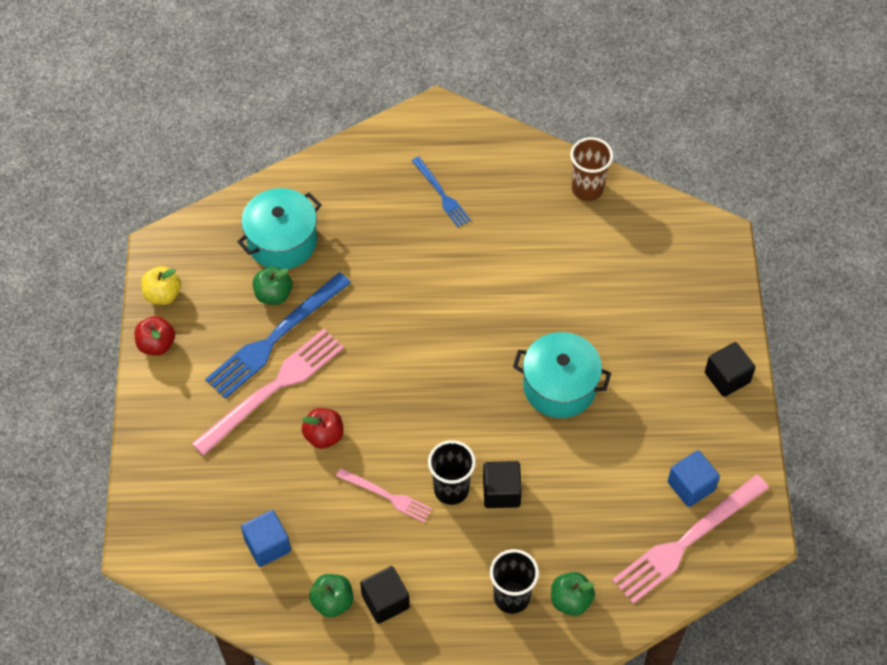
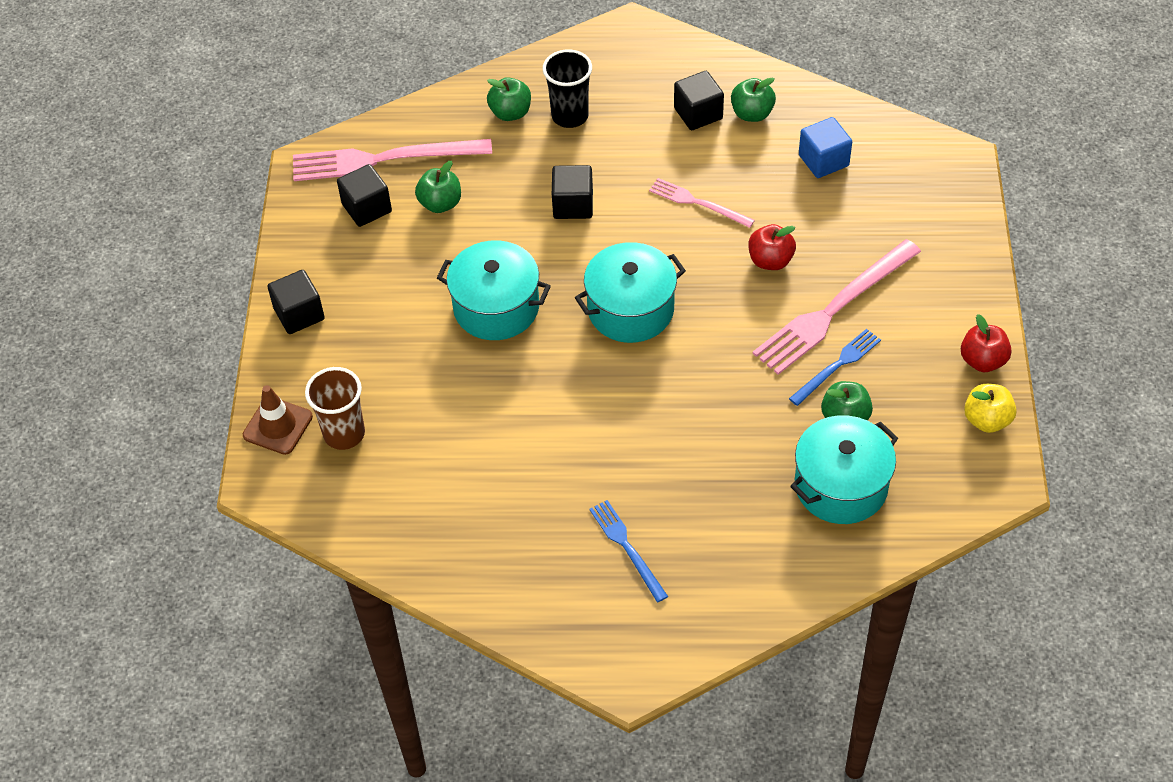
camera: 175 degrees left, 5 degrees down
blue fork [205,272,351,399] -> blue fork [789,329,881,406], size x0.55
black cup [428,440,476,505] -> none
brown cup [570,137,613,201] -> brown cup moved to [305,367,365,450]
pink fork [612,475,769,604] -> pink fork turned 150 degrees counterclockwise [293,139,492,181]
blue cube [668,450,720,507] -> black cube [337,164,392,227]
none -> brown traffic cone [243,385,313,455]
none -> green apple [415,161,461,213]
none -> turquoise pot [575,242,686,343]

